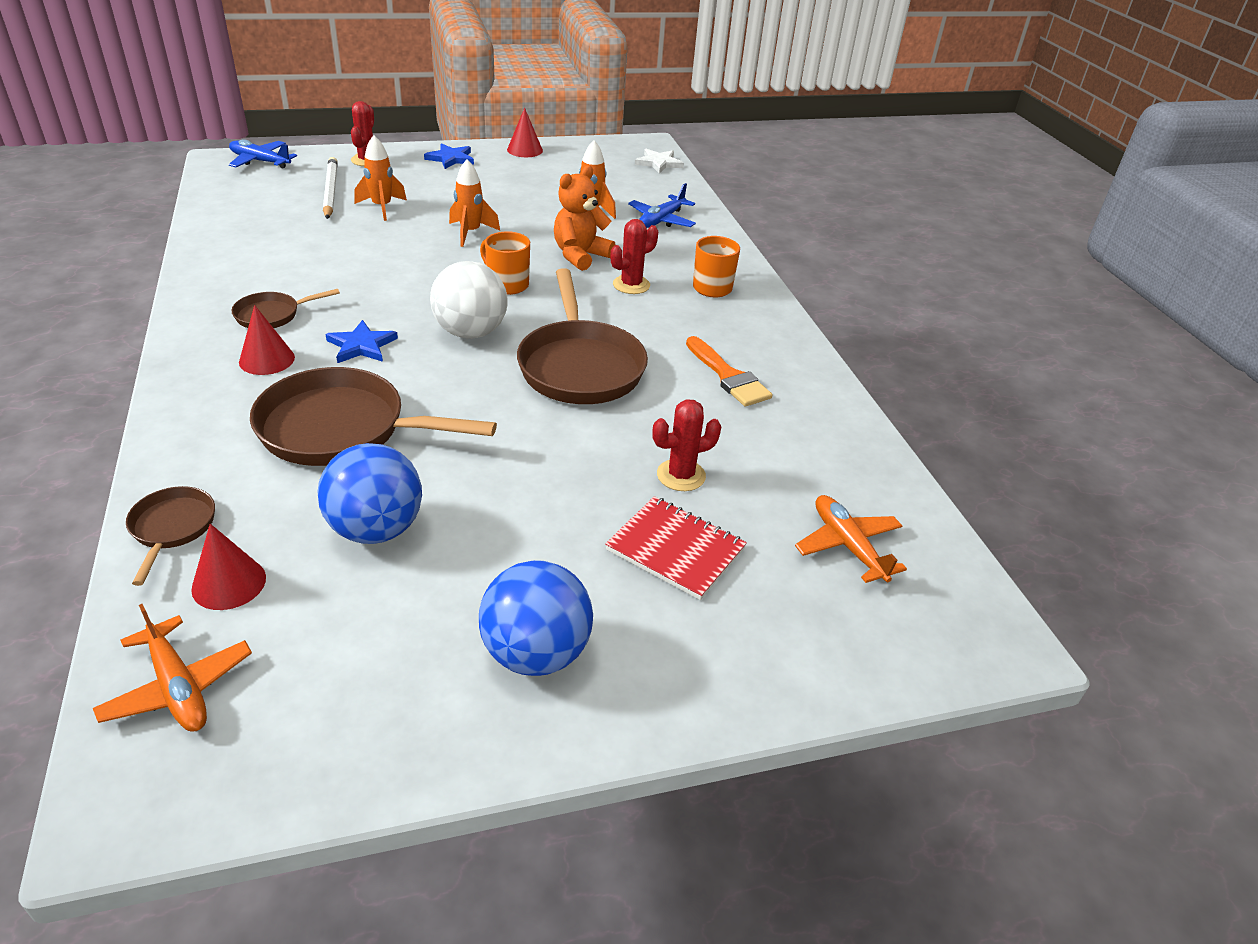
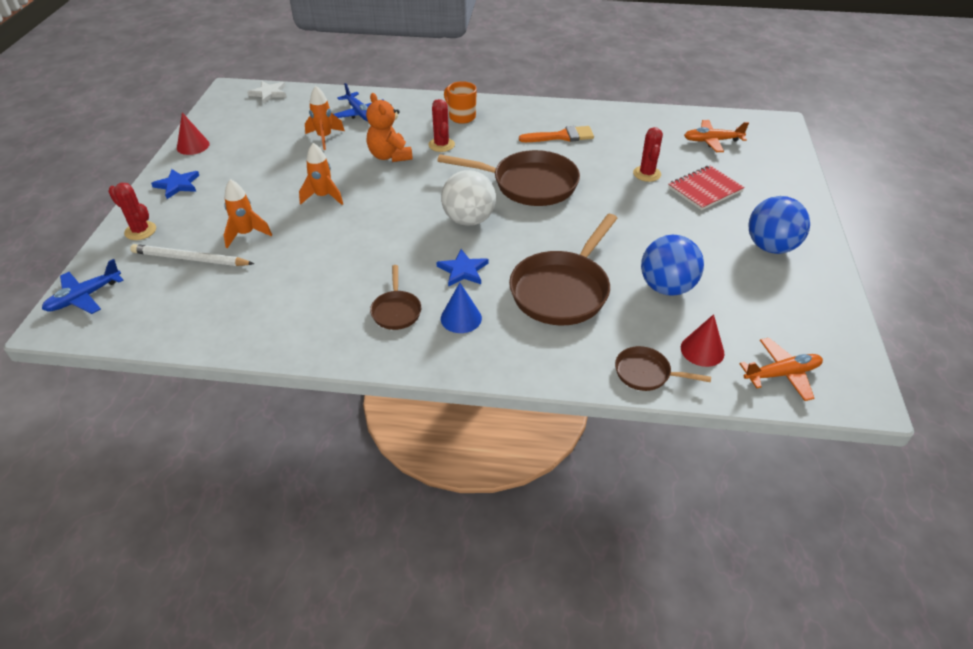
camera: 65 degrees left, 5 degrees up
red cone [239,305,295,375] -> blue cone [441,283,482,333]
orange mug [480,231,530,295] -> none

